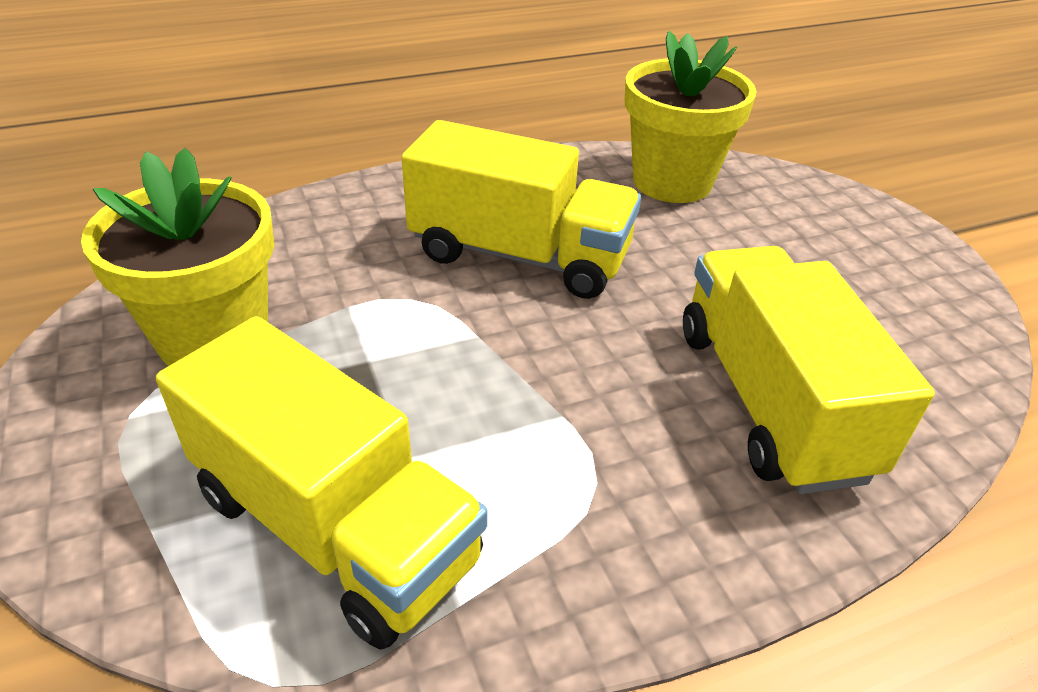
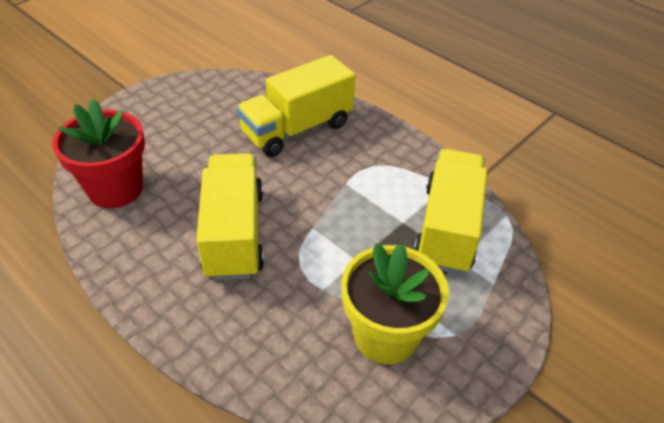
camera: 115 degrees left, 5 degrees up
yellow flower pot [625,31,756,203] -> red flower pot [52,99,145,208]

